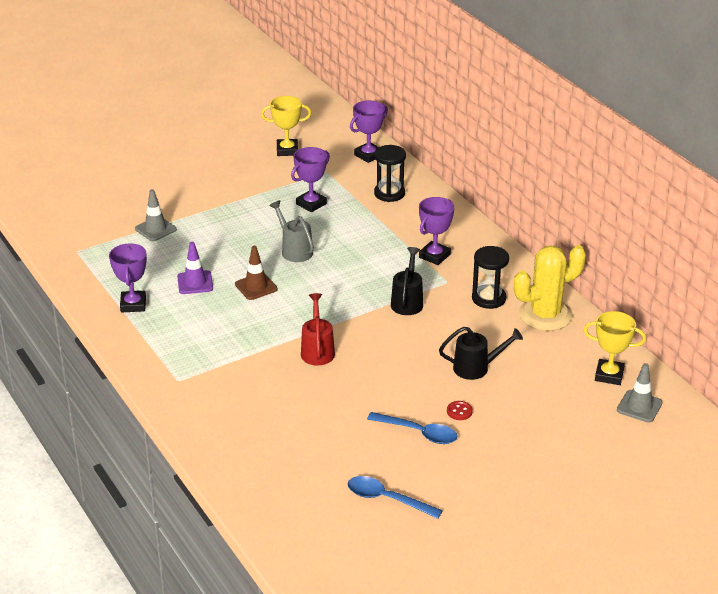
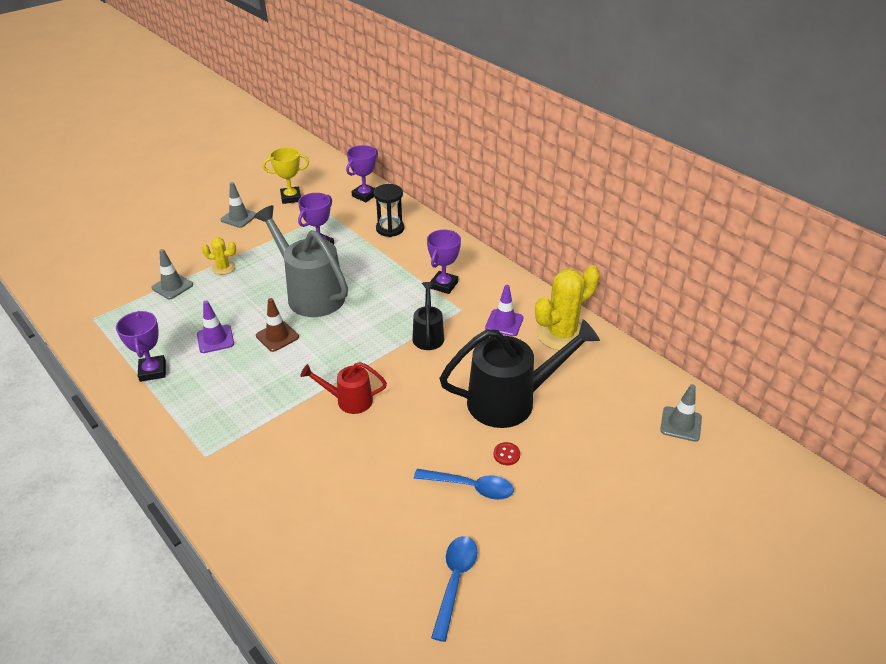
camera: 10 degrees left, 5 degrees up
grey watering can [269,200,314,262] -> grey watering can [254,205,348,317], size x1.89
red watering can [301,293,335,366] -> red watering can turned 75 degrees counterclockwise [300,362,387,414]
blue spoon [348,476,443,519] -> blue spoon turned 90 degrees clockwise [431,536,477,642]
black watering can [439,327,523,380] -> black watering can [439,319,600,428], size x1.89
black hourglass [472,246,509,309] -> purple traffic cone [485,285,523,336]
yellow trophy [584,311,646,385] -> none
none -> yellow cactus [202,237,236,275]
none -> grey traffic cone [220,182,256,228]

